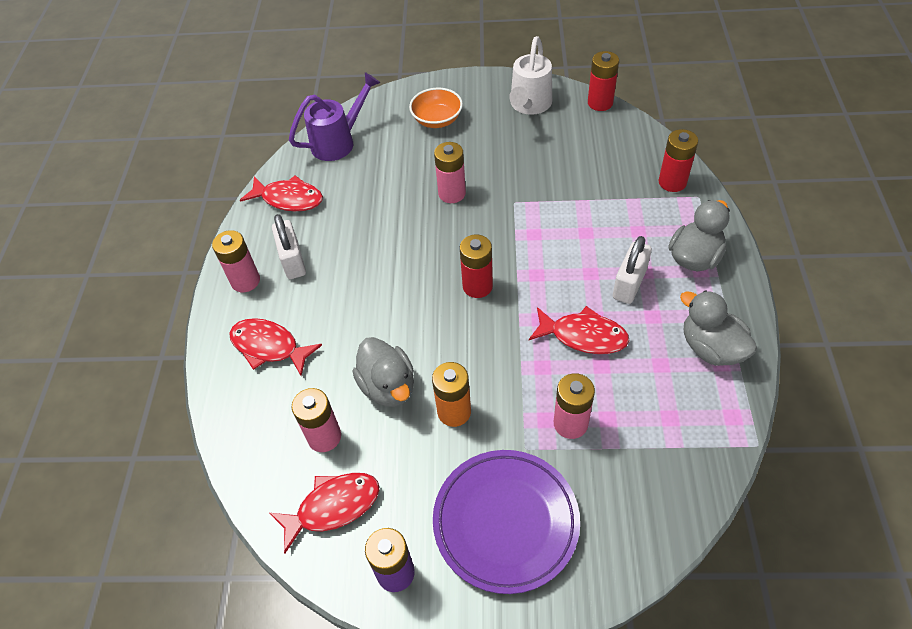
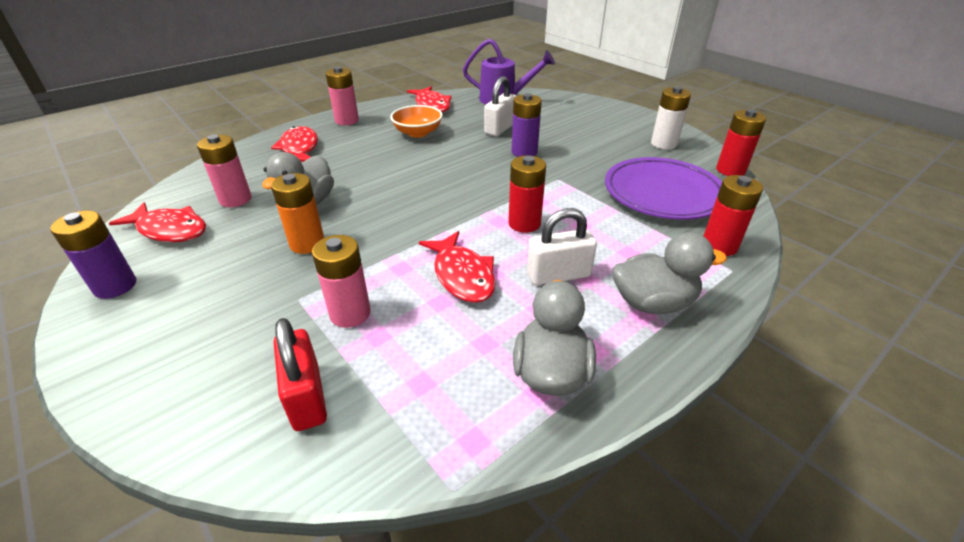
camera: 45 degrees right, 15 degrees down
white padlock [272,214,306,279] -> white padlock moved to [484,76,516,136]
orange bowl [409,88,463,128] -> orange bowl moved to [390,105,443,138]
purple plate [433,450,580,594] -> purple plate moved to [605,157,722,220]
pink battery [434,142,466,203] -> purple battery [511,93,542,157]
red battery [460,235,493,298] -> red battery moved to [508,156,546,233]
white watering can [509,36,552,115] -> white battery [651,86,691,150]
none -> red padlock [274,318,327,431]

